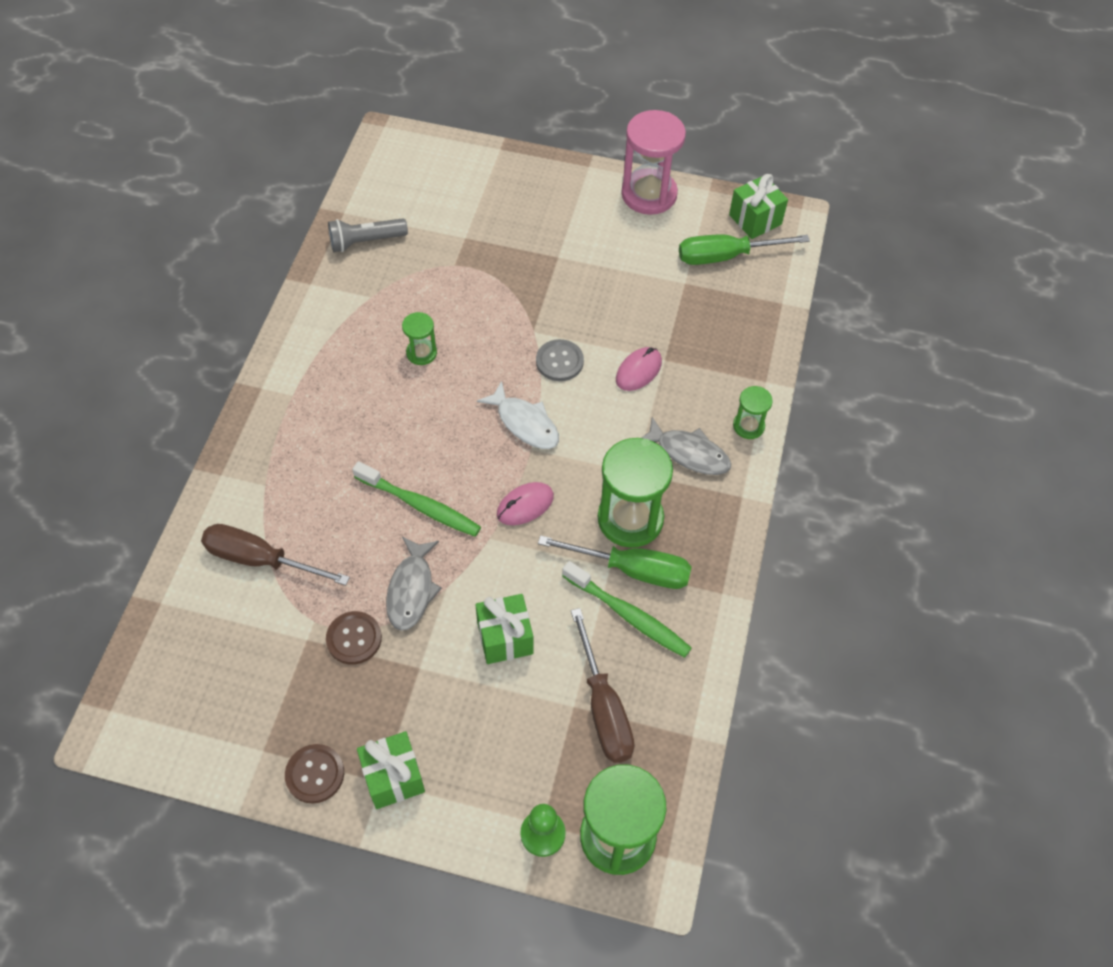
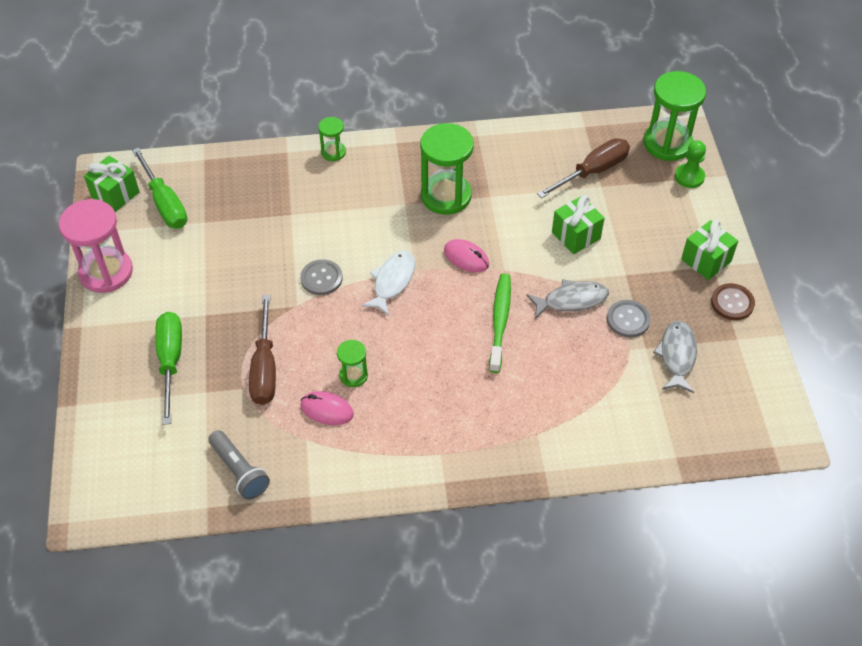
camera: 110 degrees left, 5 degrees down
brown screwdriver [201,524,350,586] -> brown screwdriver moved to [249,295,276,405]
brown button [326,611,382,665] -> grey button [607,300,650,338]
green screwdriver [538,535,692,589] -> green screwdriver moved to [155,312,182,425]
green toothbrush [562,561,692,658] -> none
pink mouse [616,347,662,391] -> pink mouse moved to [300,391,354,425]
grey fish [642,417,731,475] -> grey fish moved to [653,321,697,393]

